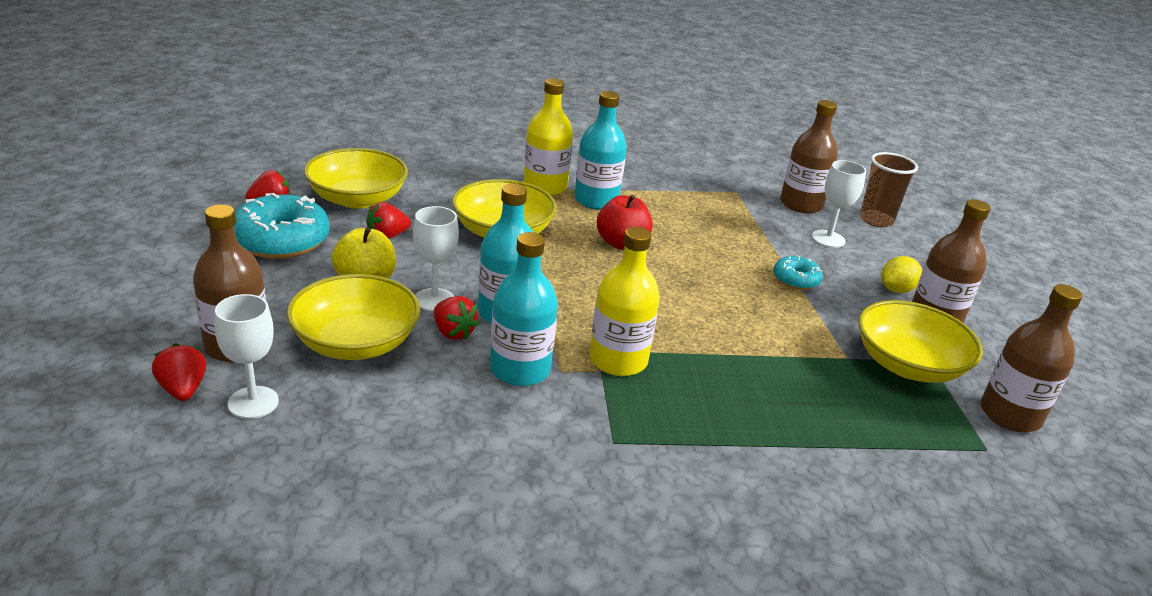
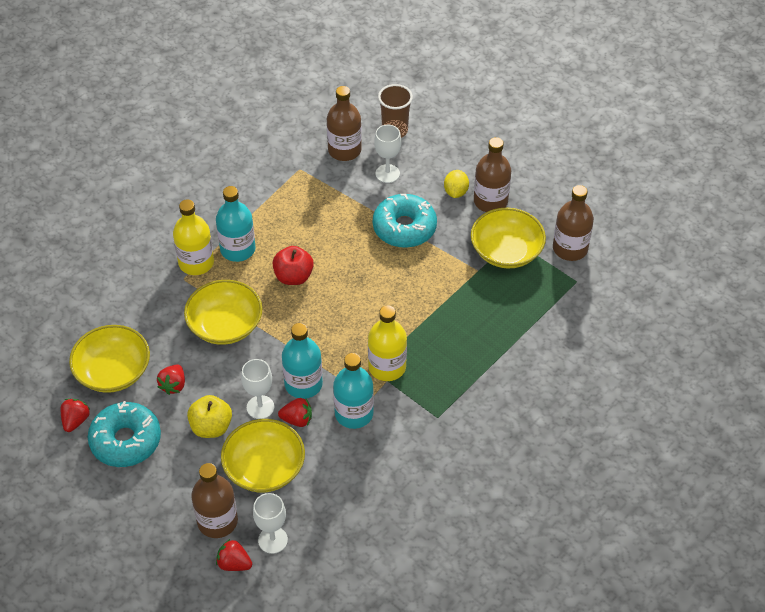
camera: 40 degrees left, 20 degrees up
turquoise donut [773,255,823,290] -> turquoise donut [373,194,437,248], size x1.89

